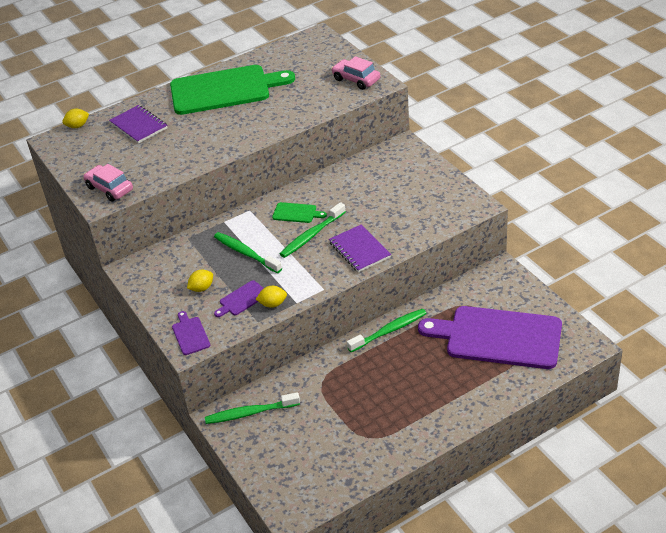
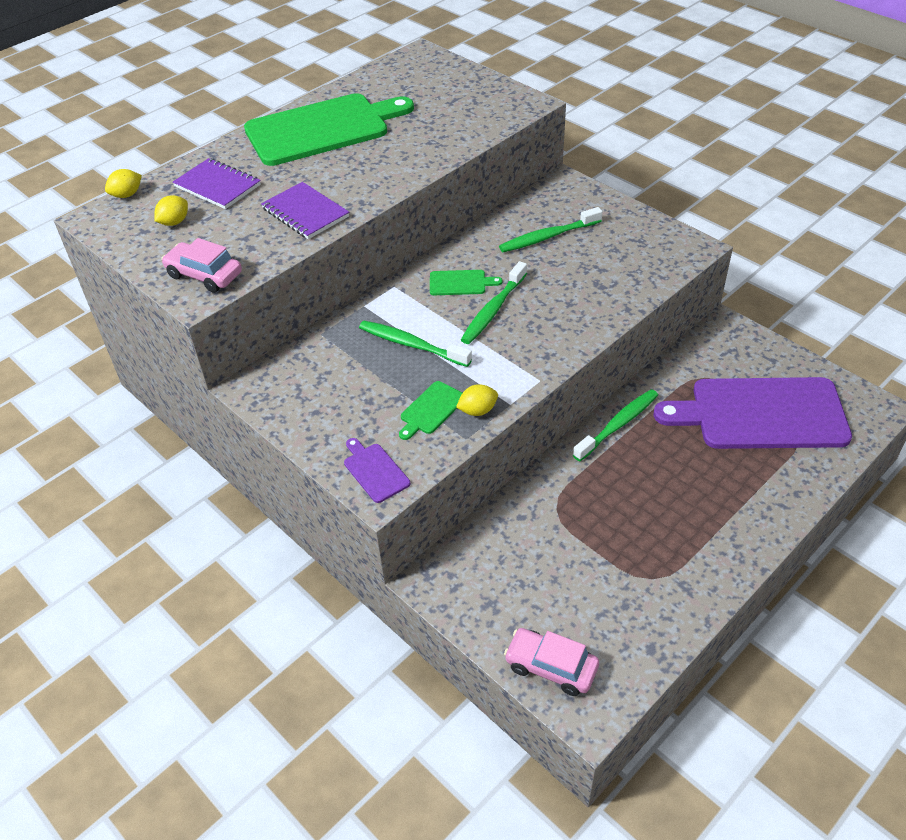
camera: 15 degrees left, 5 degrees up
yellow lemon [187,270,213,292] -> yellow lemon moved to [154,195,188,226]
green toothbrush [205,392,300,424] -> green toothbrush moved to [499,207,602,252]
purple cutting board [214,280,264,317] -> green cutting board [399,381,462,440]
purple notebook [329,224,391,272] -> purple notebook moved to [261,182,349,239]
pink car [331,56,380,90] -> pink car moved to [504,628,599,696]

